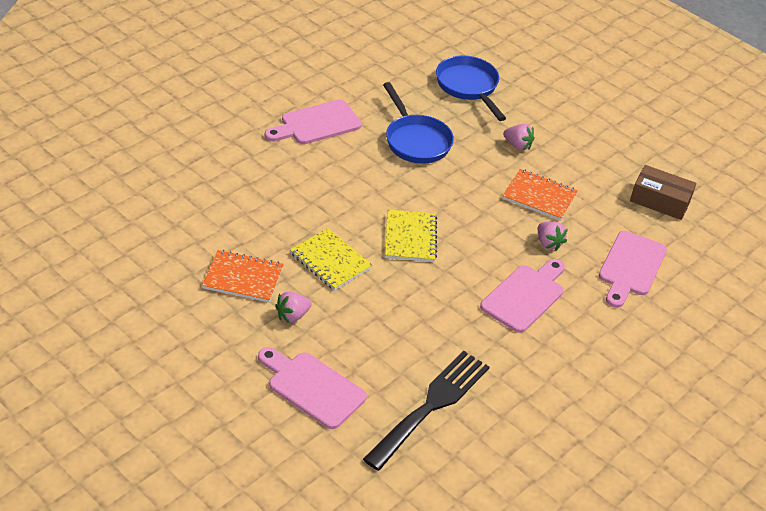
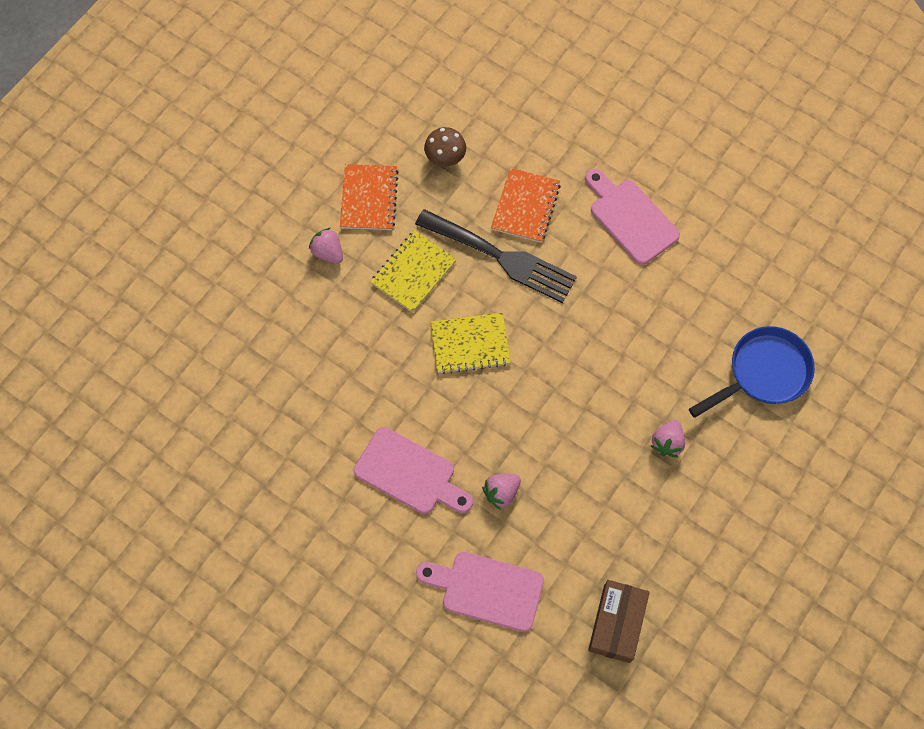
camera: 85 degrees right, 25 degrees up
pink cutting board [258,347,367,429] -> none
black fork [363,351,489,471] -> black fork moved to [415,209,577,303]
blue pan [383,82,454,164] -> none
orange notebook [503,169,578,221] -> orange notebook moved to [491,168,561,243]
none -> brown mushroom [424,127,466,167]

